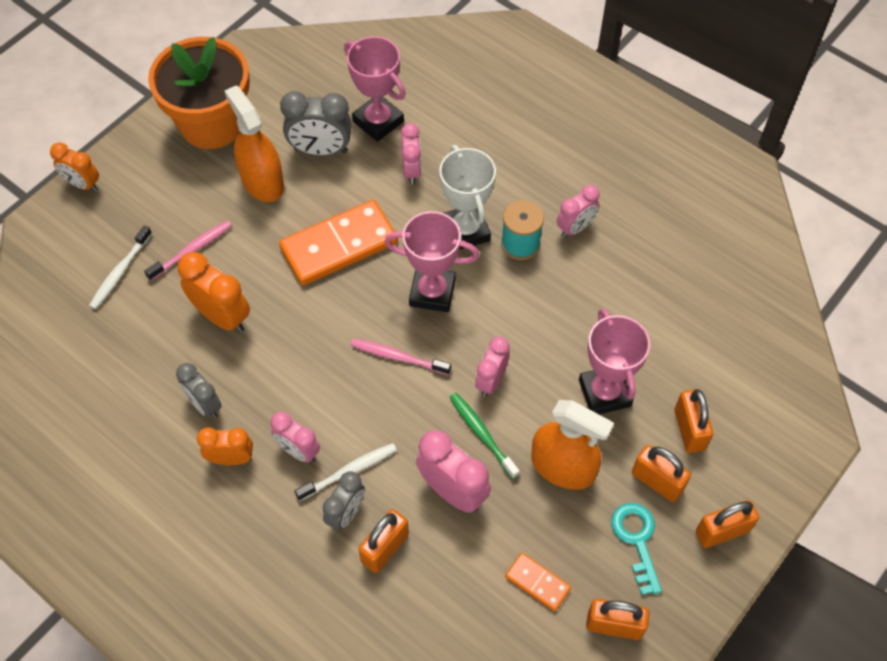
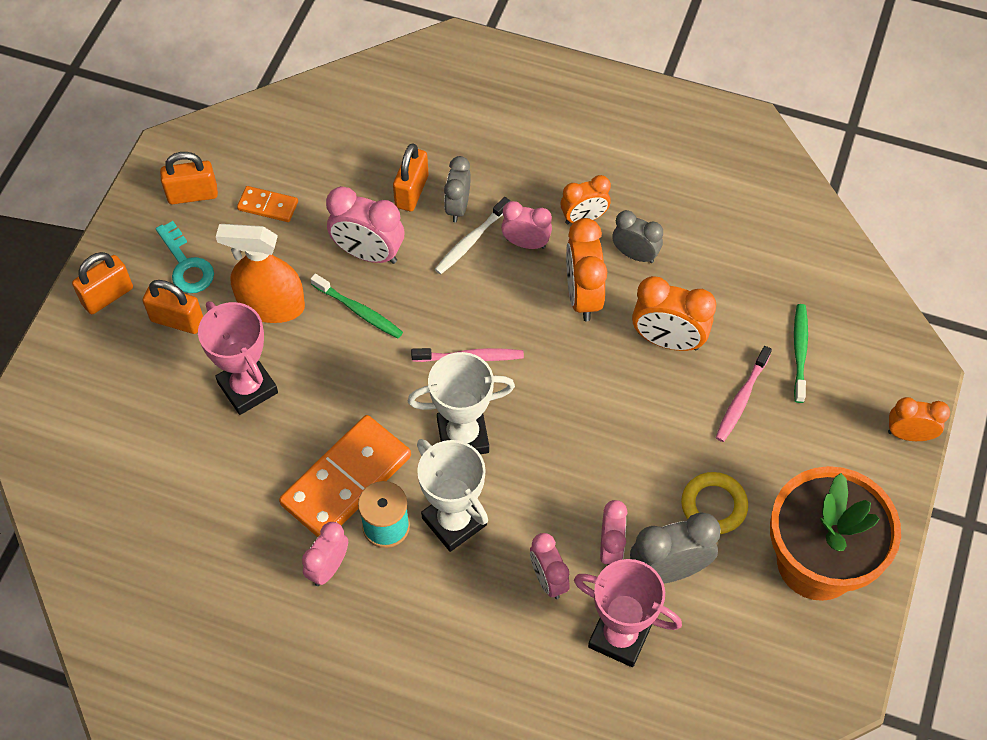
camera: 160 degrees right, 0 degrees up
white toothbrush [89,225,152,309] -> green toothbrush [794,304,808,403]
orange spray bottle [225,86,284,202] -> yellow ring [681,472,748,534]
orange domino [279,200,398,285] -> orange domino moved to [279,415,411,537]
pink trophy [385,211,479,312] -> white trophy [408,352,515,454]
pink clock [475,337,510,397] -> pink clock moved to [600,500,627,565]
orange padlock [675,389,713,453] -> none
none -> orange clock [566,218,607,321]

